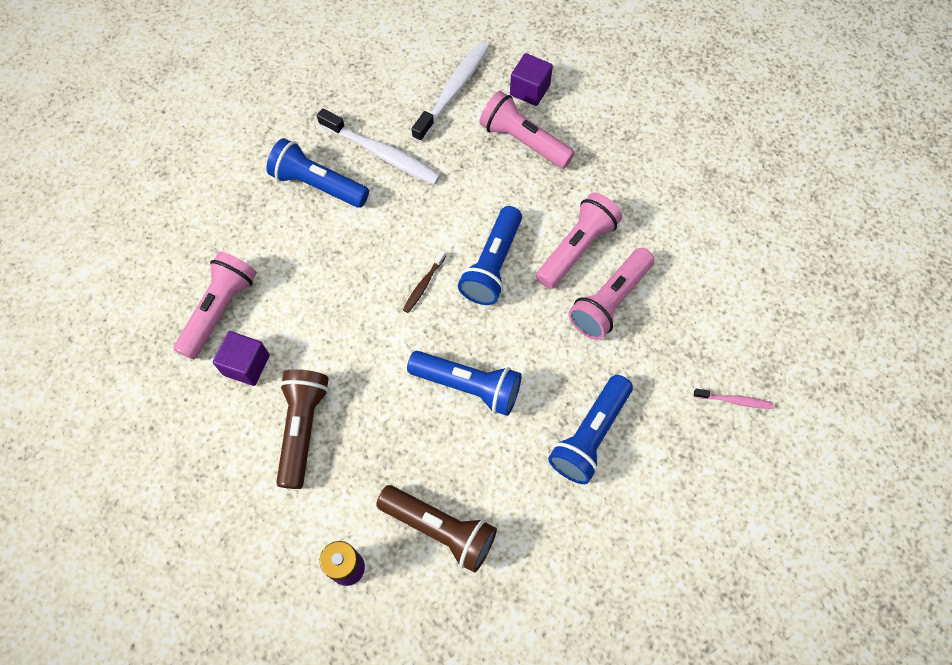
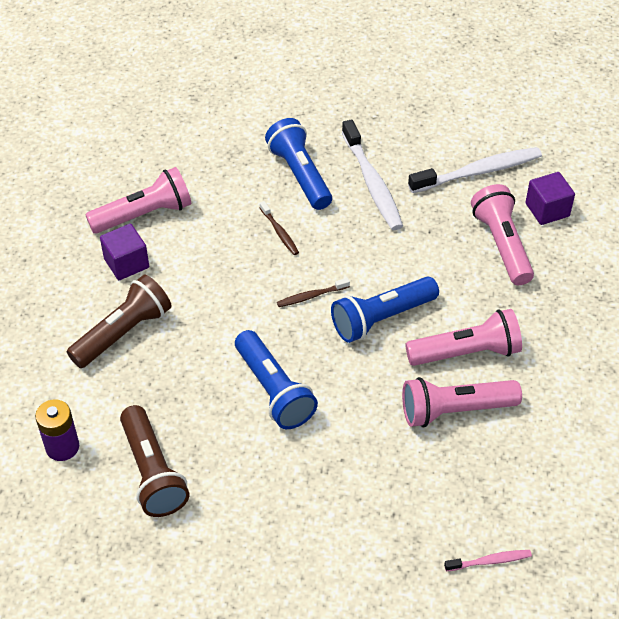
camera: 40 degrees right, 15 degrees down
blue flashlight [548,375,633,484] -> none
pink toothbrush [694,389,773,409] -> pink toothbrush turned 60 degrees counterclockwise [444,550,532,571]
none -> brown toothbrush [260,201,299,255]

